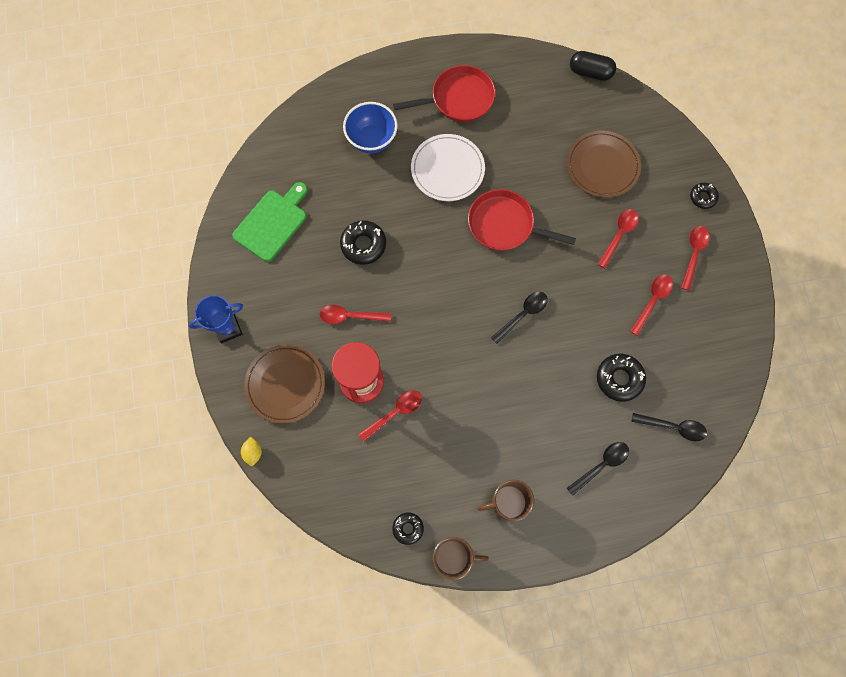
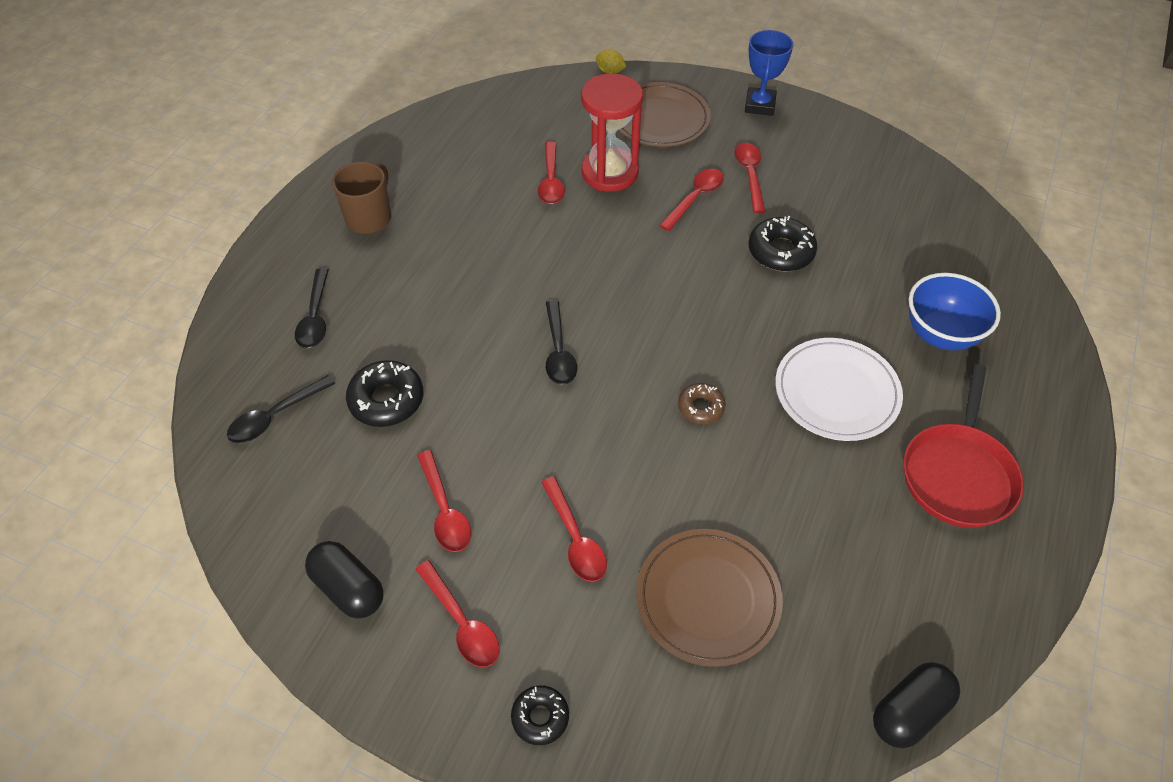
camera: 125 degrees right, 20 degrees down
green cutting board [233,182,308,262] -> none
black donut [392,512,424,545] -> none
brown mug [433,537,489,580] -> none
red pan [468,189,576,251] -> brown donut [678,383,726,424]
none -> black capsule [305,541,384,618]
none -> red spoon [734,143,765,213]

